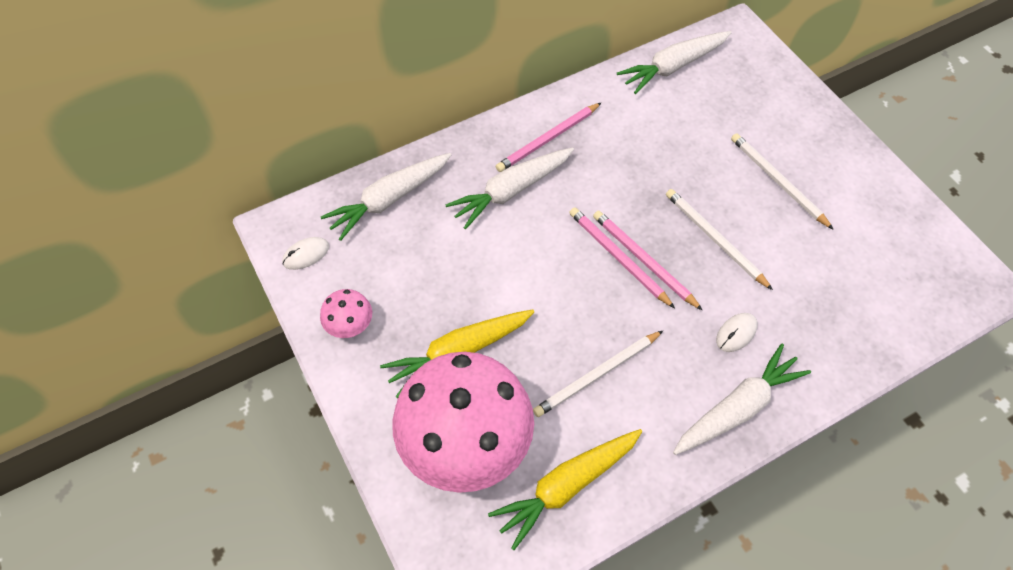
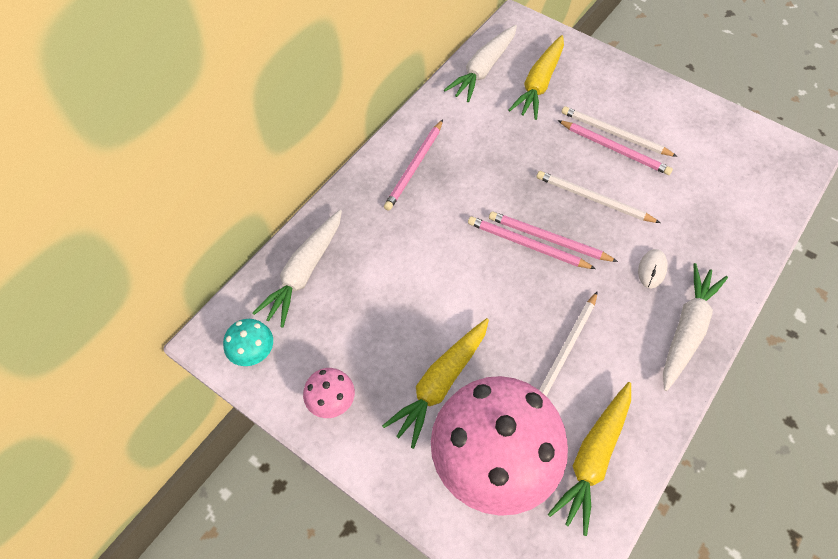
camera: 25 degrees left, 0 degrees up
white mouse [282,237,329,270] -> turquoise mushroom [223,319,273,366]
white carrot [446,147,574,229] -> none
none -> yellow carrot [508,35,564,120]
none -> pink pencil [558,120,673,175]

